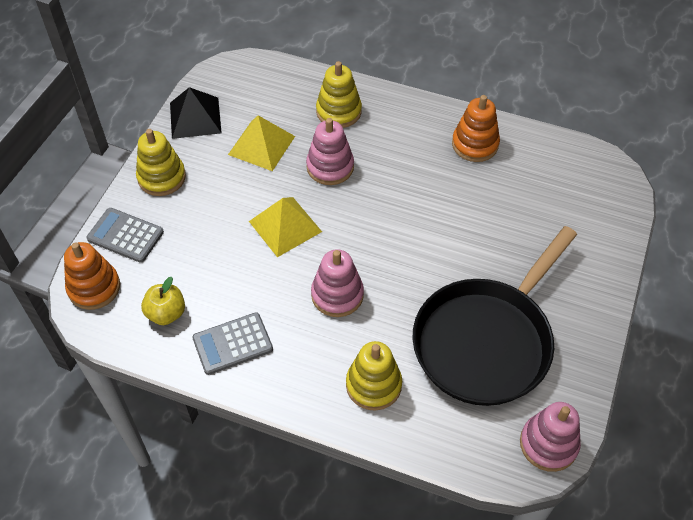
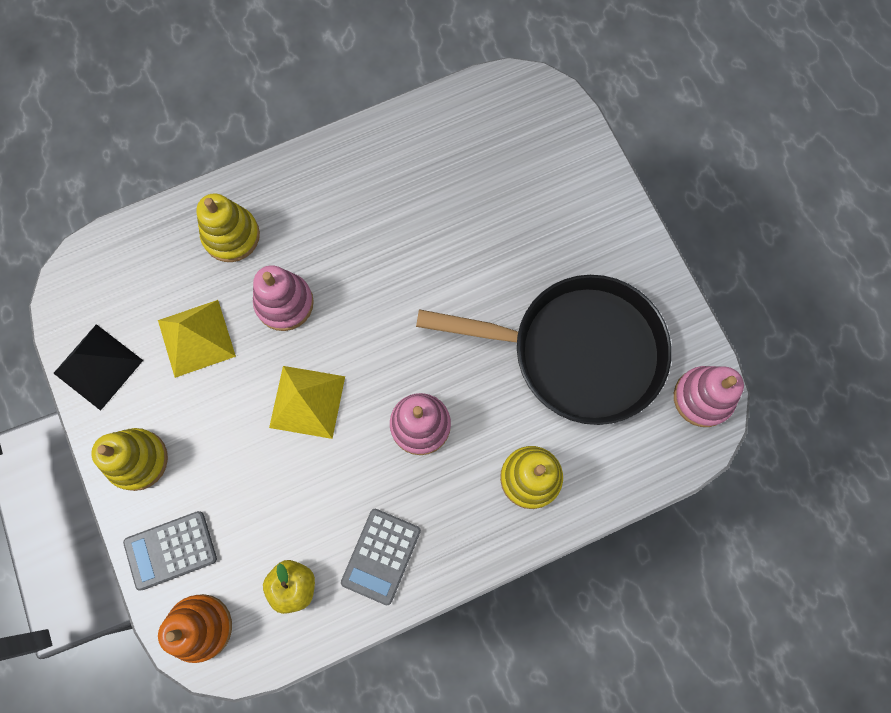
camera: 45 degrees left, 20 degrees up
black pan [412,226,577,406] -> black pan turned 75 degrees counterclockwise [416,275,672,425]
orange stacking toy [452,95,500,162] -> none

